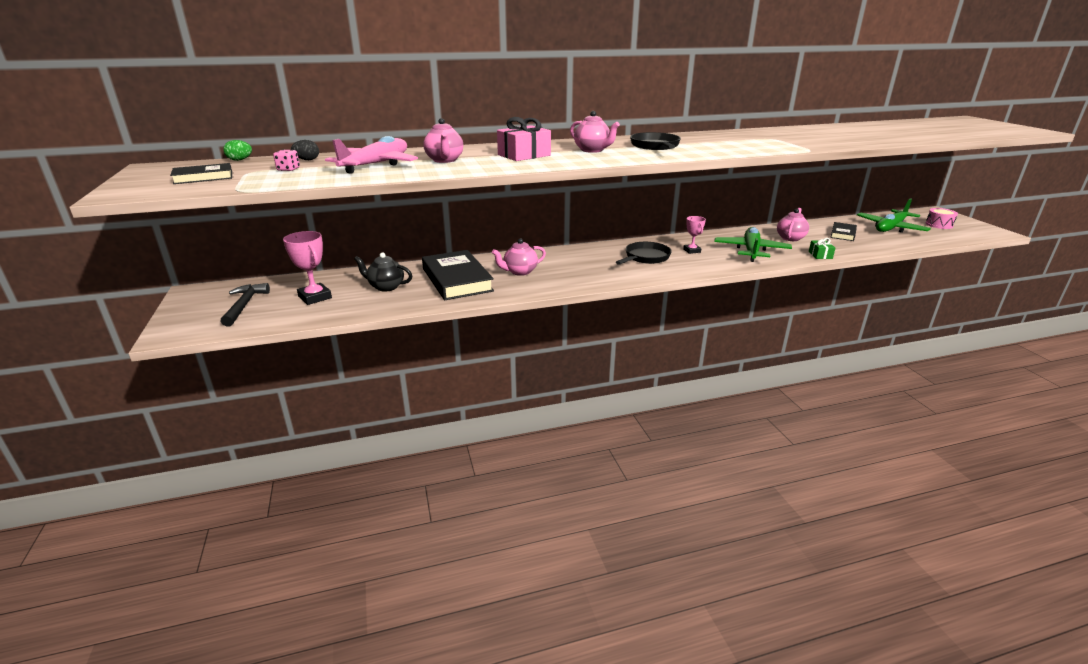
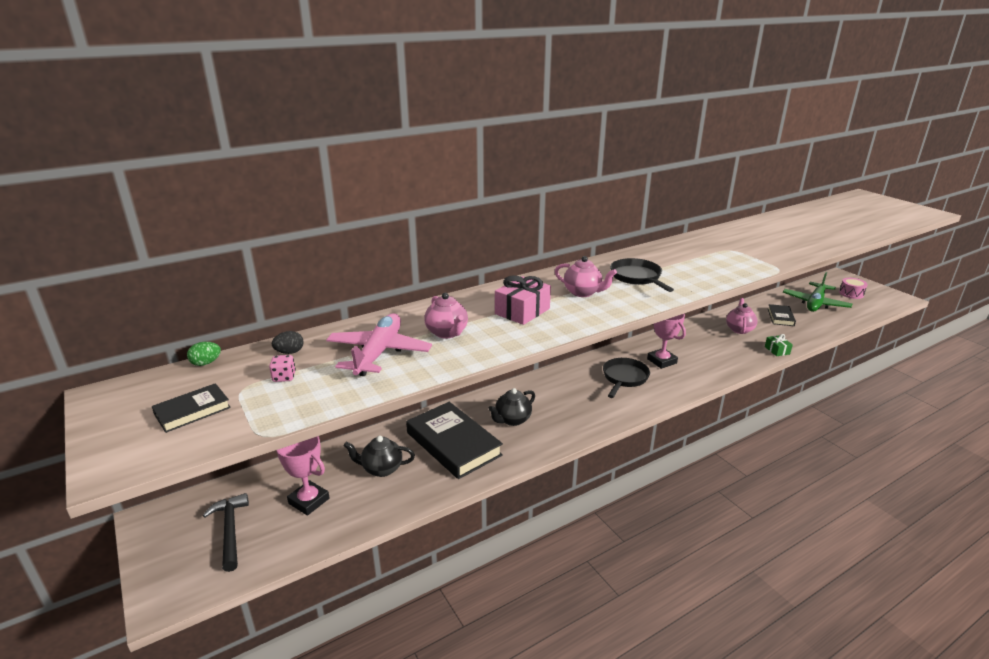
camera: 15 degrees left, 0 degrees up
pink teapot [492,238,546,276] -> black teapot [488,388,535,426]
pink trophy [683,216,706,254] -> pink trophy [647,314,686,369], size x1.60
green plane [714,227,792,262] -> none

